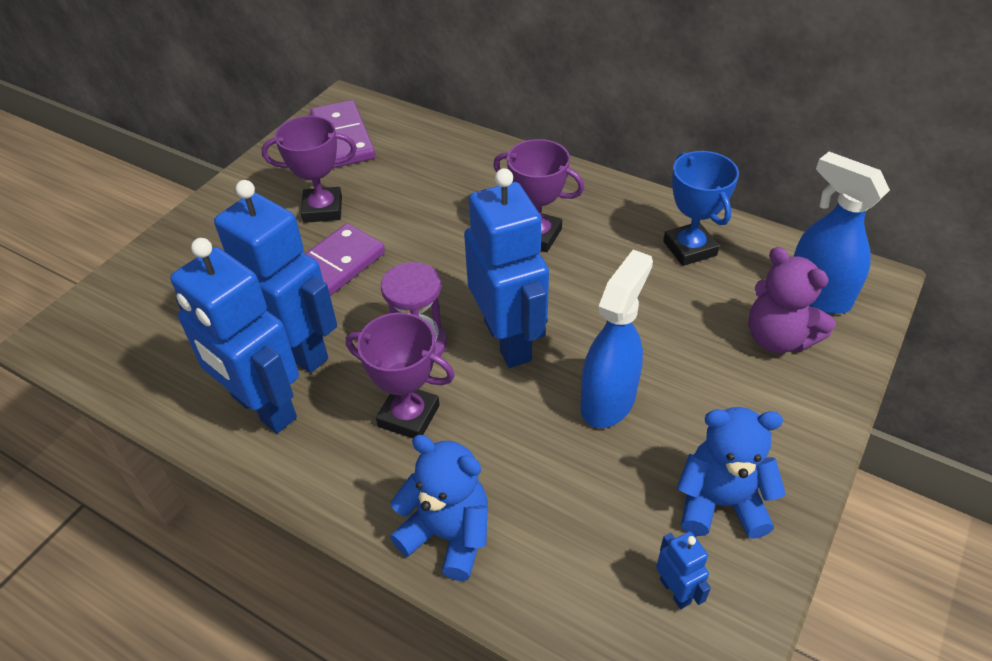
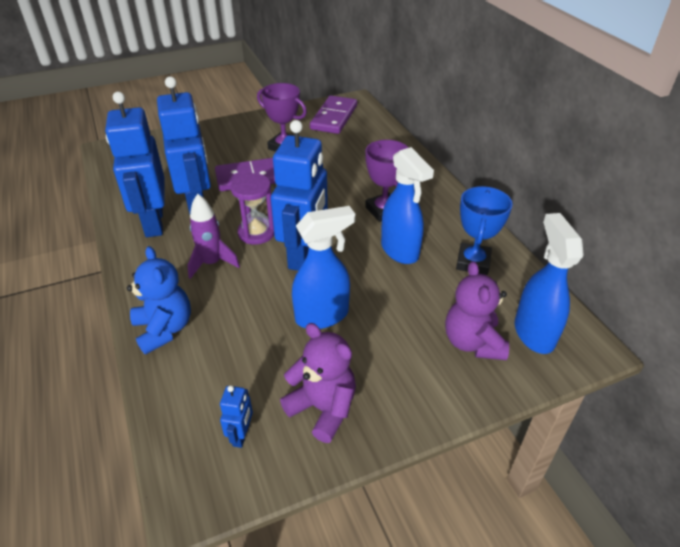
camera: 35 degrees right, 5 degrees down
purple trophy [346,313,455,438] -> purple rocket [188,194,240,279]
blue teddy bear [677,407,786,539] -> purple teddy bear [280,323,356,443]
none -> blue spray bottle [381,147,434,264]

